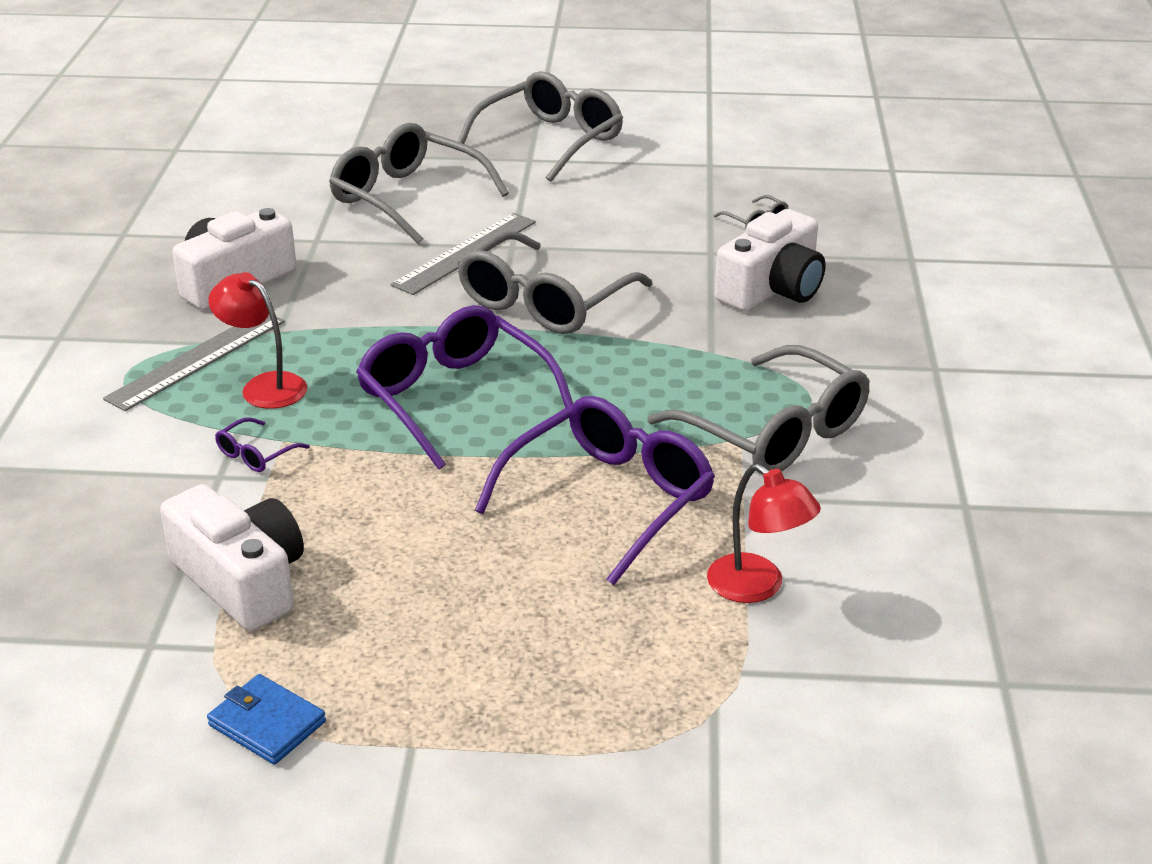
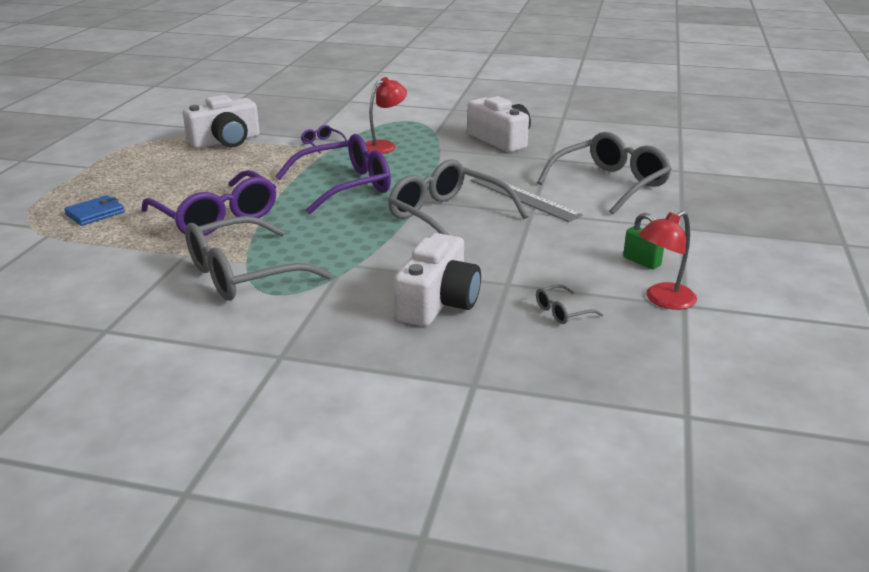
camera: 100 degrees right, 5 degrees down
grey ruler [103,315,285,411] -> none
blue wallet [207,674,326,765] -> blue wallet moved to [64,195,125,226]
grey glasses [457,71,623,182] -> none
red lamp [707,464,821,603] -> red lamp moved to [638,211,697,310]
white camera [715,209,825,312] -> white camera turned 120 degrees counterclockwise [394,233,481,327]
none -> green padlock [623,213,664,269]

